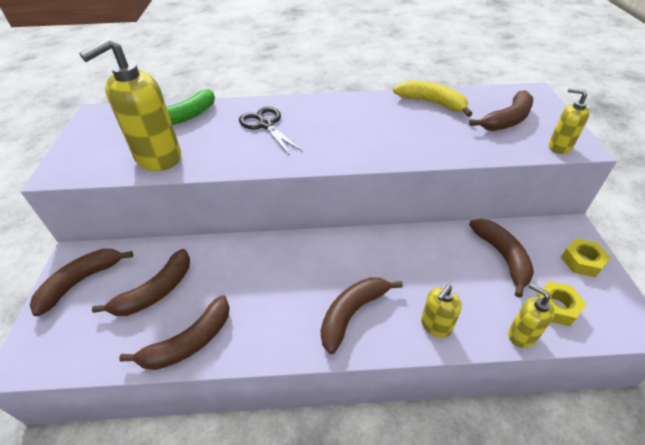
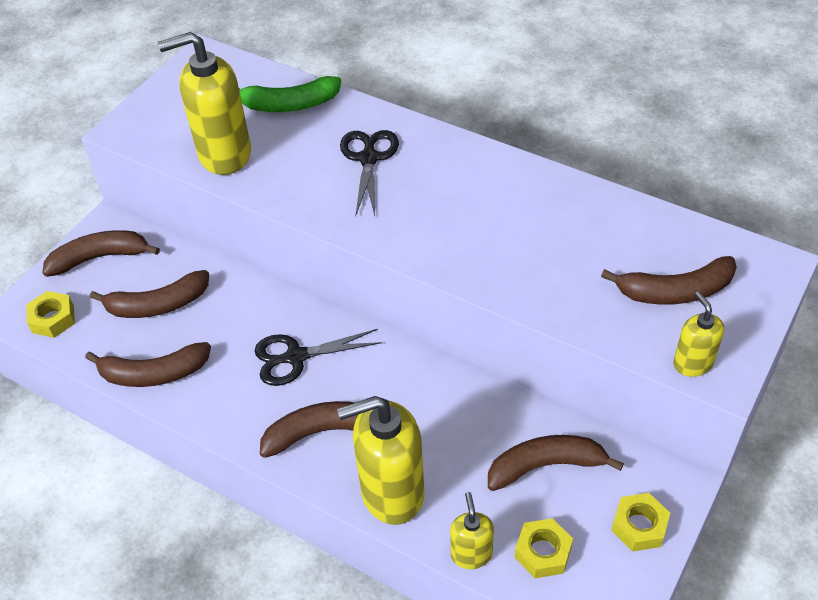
camera: 35 degrees right, 5 degrees up
yellow banana [393,80,472,117] -> none
yellow soap dispenser [421,285,462,338] -> yellow soap dispenser [337,396,424,525], size x1.94
brown banana [469,219,534,298] -> brown banana turned 120 degrees counterclockwise [488,435,624,491]
none -> yellow nut [26,291,75,338]
none -> black scissors [255,329,382,386]

